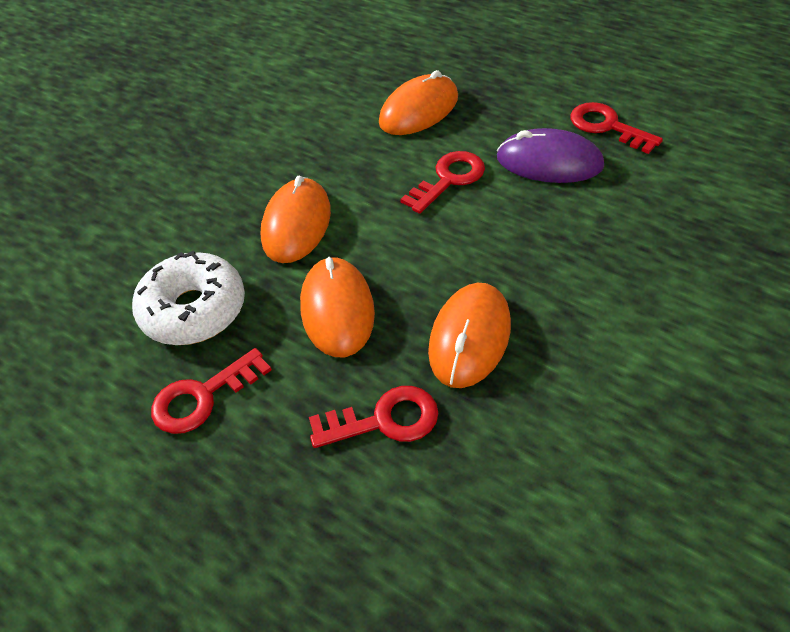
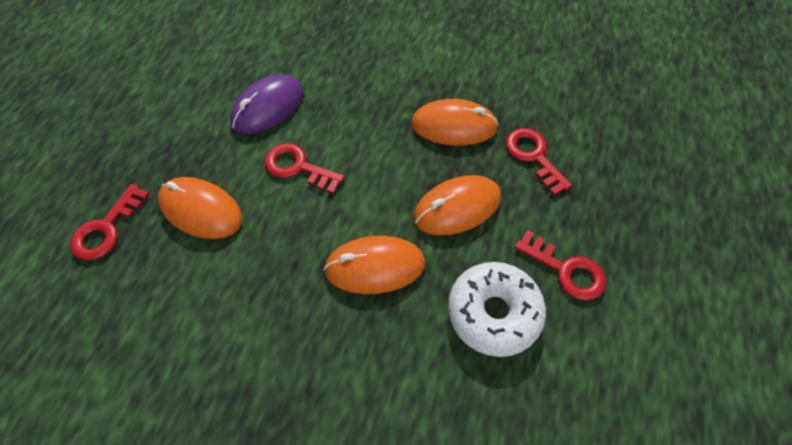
camera: 110 degrees left, 10 degrees up
purple mouse [497,128,604,183] -> purple mouse turned 45 degrees clockwise [230,75,303,134]
red key [570,102,663,154] -> red key moved to [70,184,150,261]

